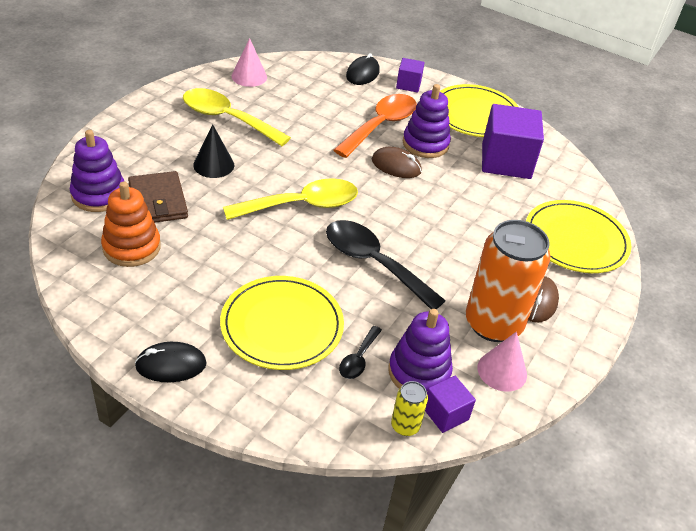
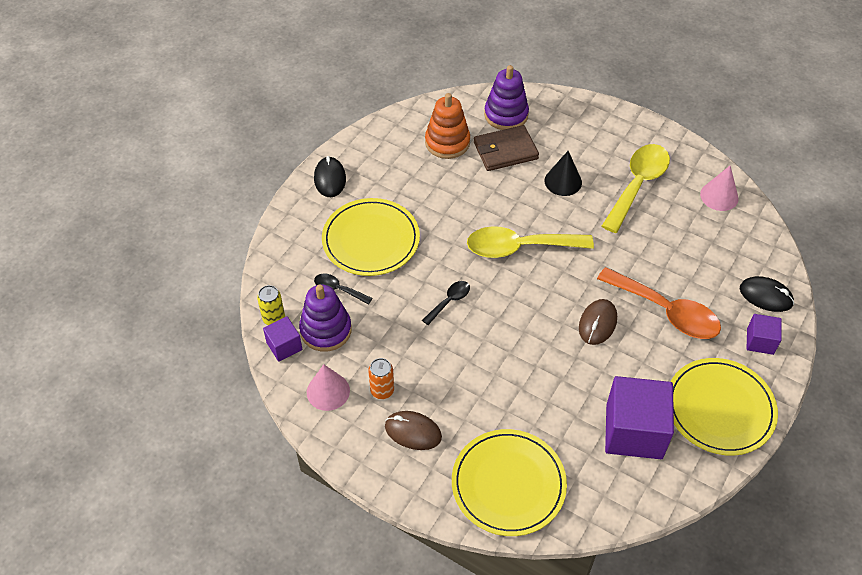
camera: 95 degrees right, 10 degrees up
yellow spoon [223,178,358,220] -> yellow spoon turned 105 degrees clockwise [467,226,594,258]
black spoon [326,220,446,309] -> black spoon [422,281,470,325], size x0.48
purple stacking toy [403,84,451,158] -> none
orange can [466,220,551,342] -> orange can [368,358,394,399], size x0.43

